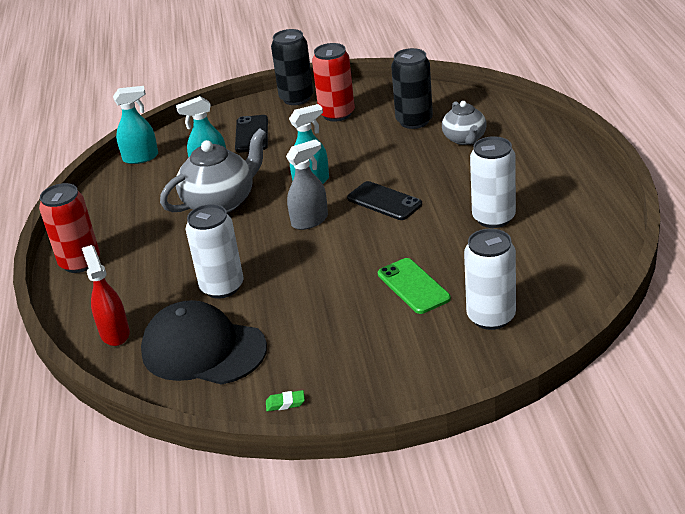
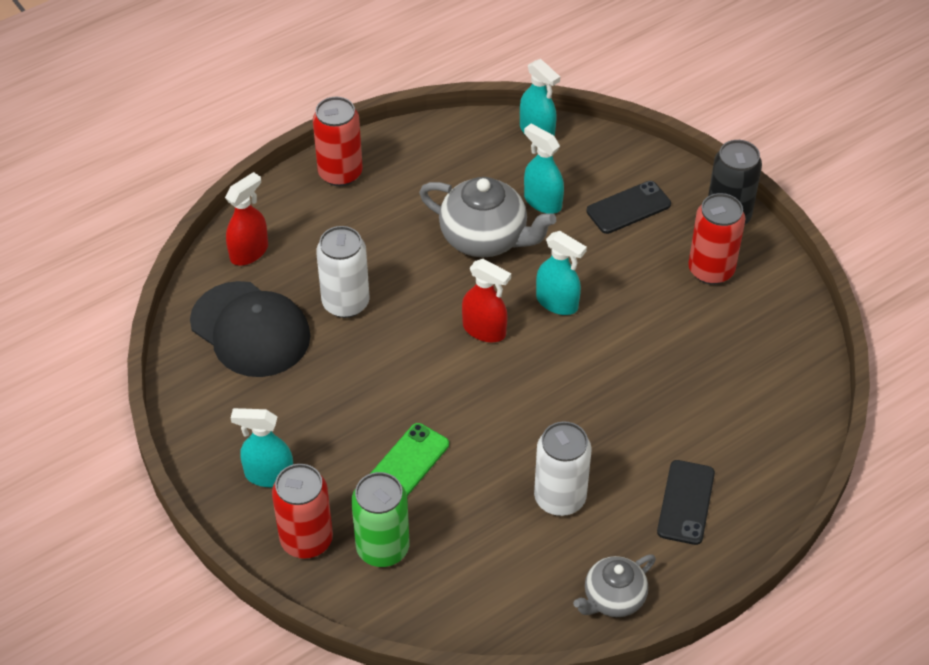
camera: 60 degrees right, 15 degrees up
black cap [141,300,267,385] -> black cap turned 135 degrees clockwise [190,281,310,377]
green eraser [266,390,305,411] -> none
grey spray bottle [286,139,328,230] -> red spray bottle [462,259,511,343]
black phone [347,181,422,220] -> black phone moved to [657,460,715,545]
black can [391,48,433,129] -> none
grey teapot [442,101,487,145] -> grey teapot moved to [573,554,656,617]
white can [464,228,516,330] -> green can [351,472,409,567]
none -> turquoise spray bottle [231,408,293,487]
none -> red can [272,464,333,559]

